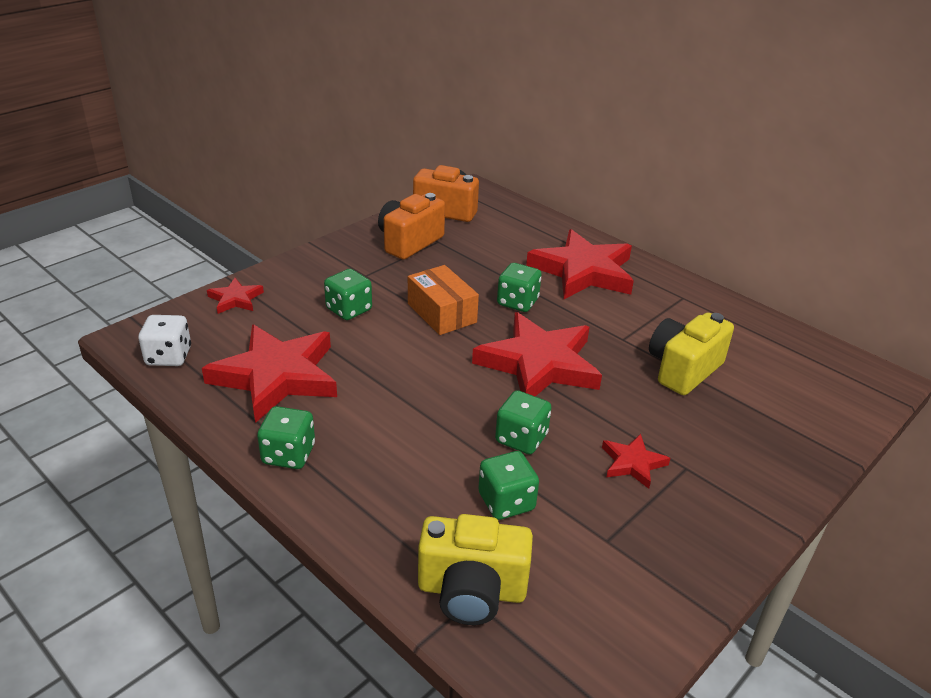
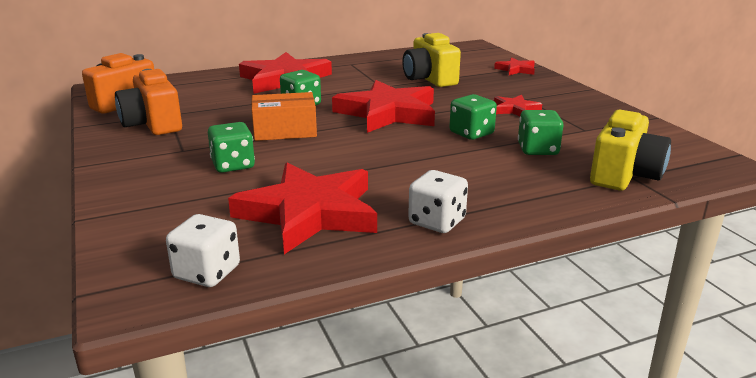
camera: 65 degrees left, 10 degrees down
red star [207,278,264,314] -> red star moved to [494,57,535,75]
green dice [257,406,315,469] -> white dice [408,170,468,233]

